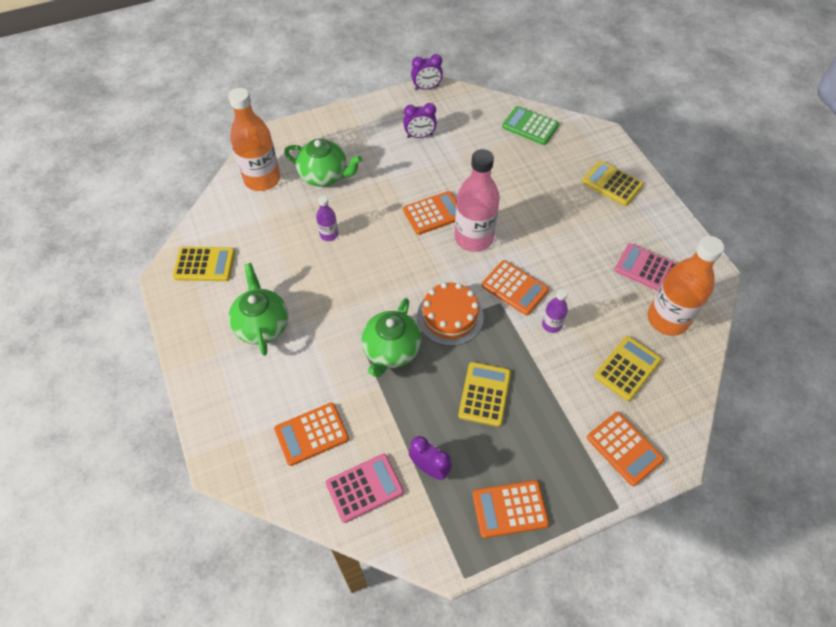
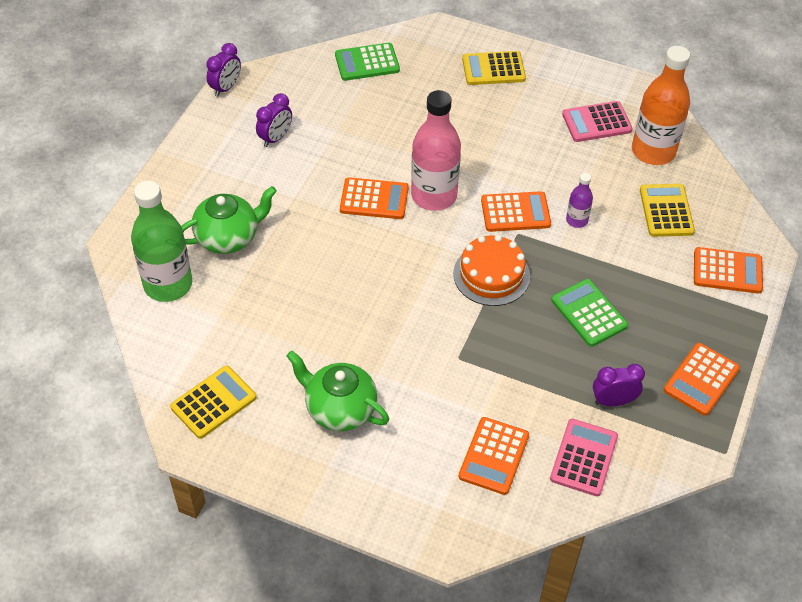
camera: 45 degrees left, 5 degrees down
orange bottle [229,88,280,191] -> green bottle [131,181,192,302]
purple bottle [316,196,338,241] -> none
green teapot [361,298,421,377] -> none
orange calculator [403,191,457,235] -> orange calculator turned 75 degrees clockwise [340,177,408,219]
yellow calculator [458,362,511,427] -> green calculator [551,279,628,347]

